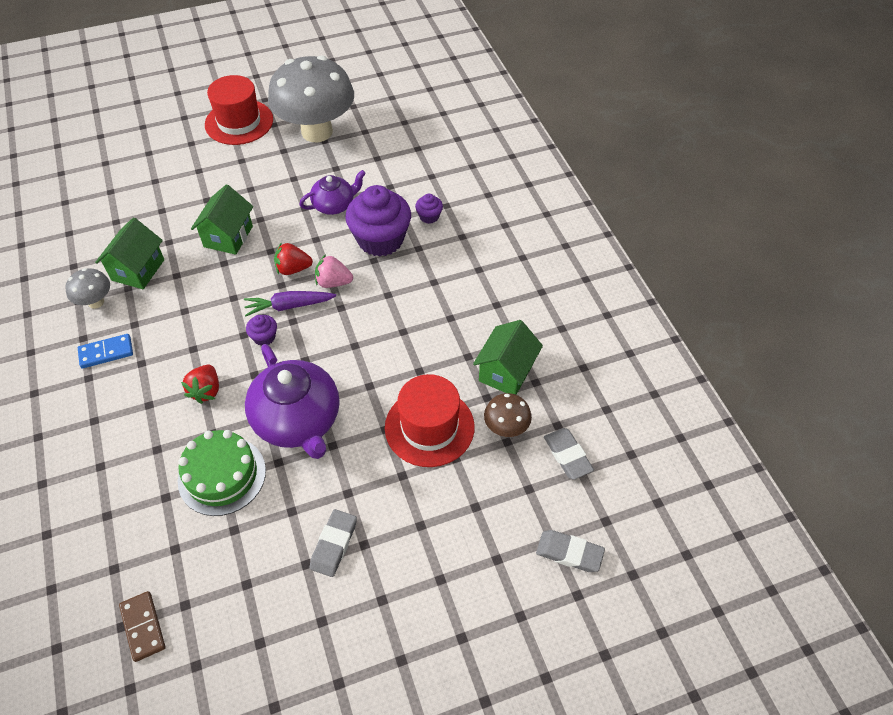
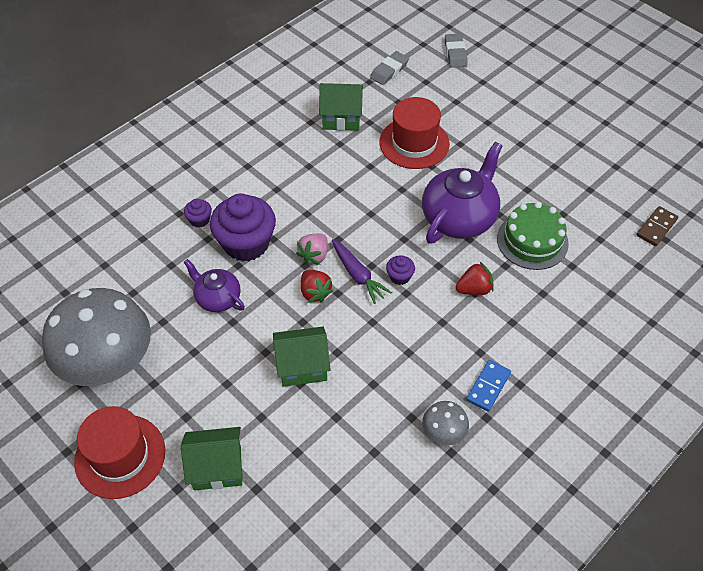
camera: 115 degrees left, 0 degrees up
blue domino [78,334,133,369] -> blue domino turned 75 degrees clockwise [466,360,511,412]
green house [95,218,164,289] -> green house moved to [181,427,243,490]
grey eraser [310,509,357,577] -> none
pink strawberry [315,254,353,288] -> pink strawberry turned 45 degrees clockwise [296,233,328,265]
brown mushroom [484,393,532,437] -> none

